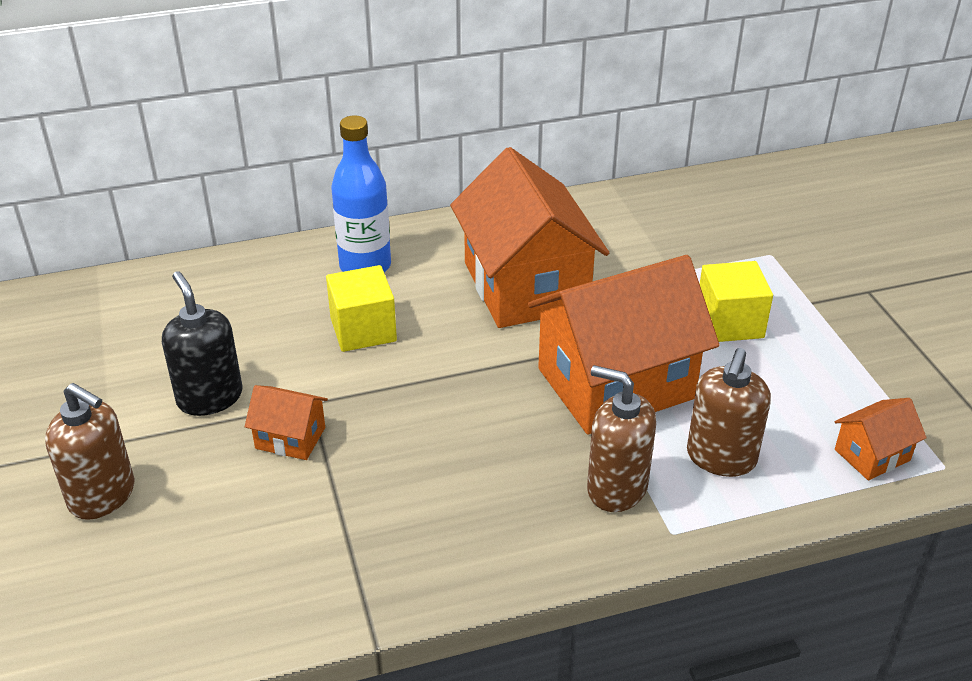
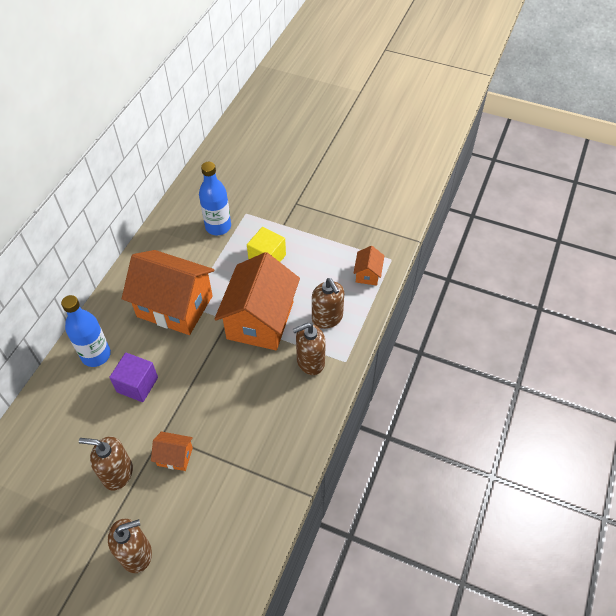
camera: 50 degrees left, 15 degrees up
black soap dispenser [162,271,243,416] -> brown soap dispenser [79,436,133,490]
orange house [245,385,328,460] -> orange house turned 45 degrees clockwise [151,432,193,471]
yellow cube [326,265,397,352] -> purple cube [109,353,158,402]
none -> blue bottle [199,162,231,235]

